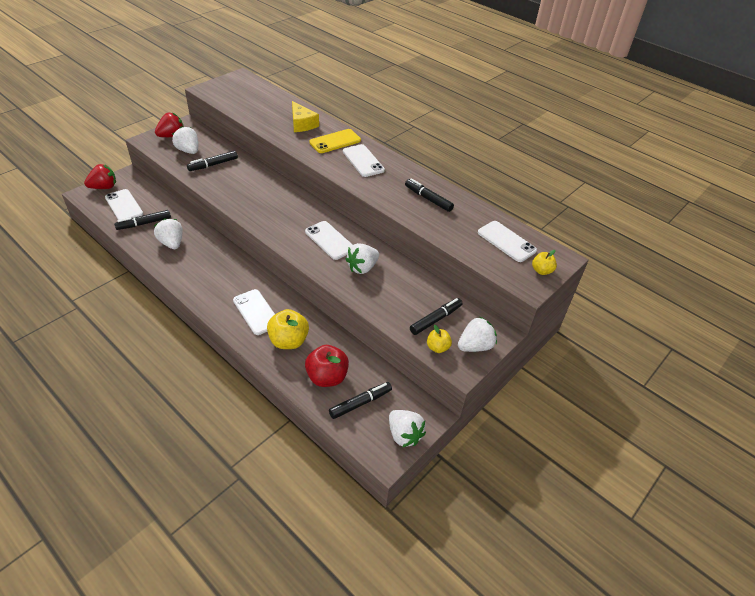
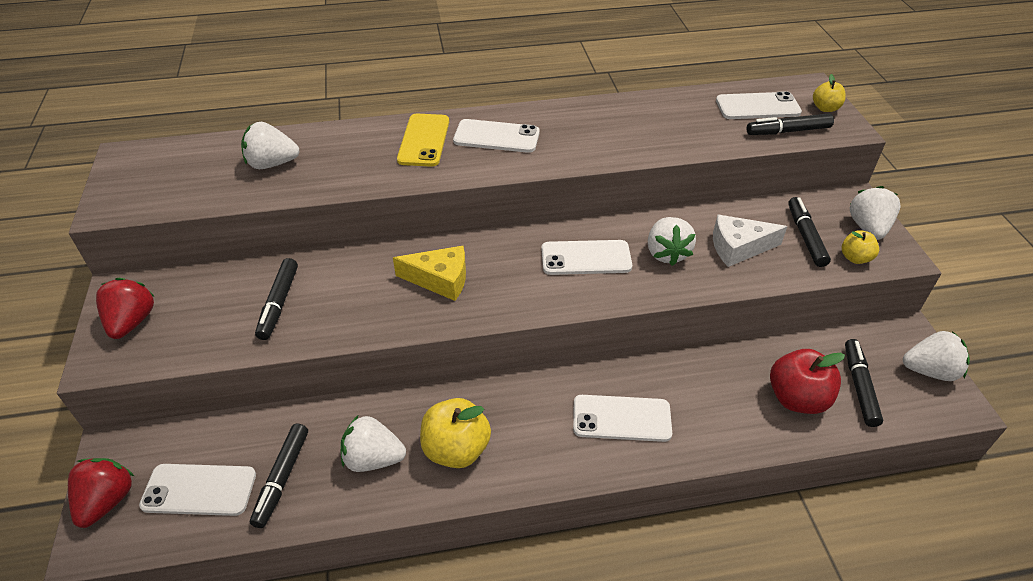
camera: 50 degrees left, 0 degrees up
white strawberry [172,126,198,154] -> white strawberry moved to [241,122,299,169]
yellow apple [267,309,309,349] -> yellow apple moved to [420,398,491,468]
yellow cheese [292,101,319,132] -> yellow cheese moved to [393,246,466,301]
black marker [405,178,454,212] -> black marker moved to [747,113,834,135]
none -> white cheese [713,215,788,267]

